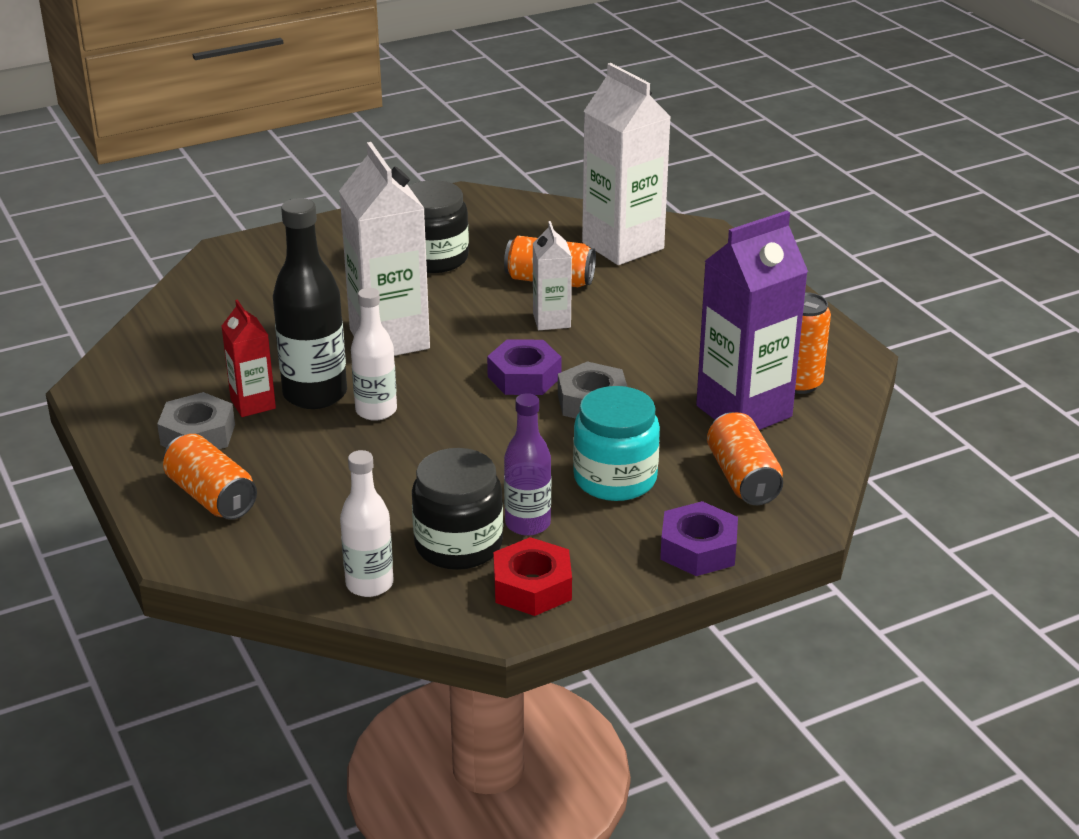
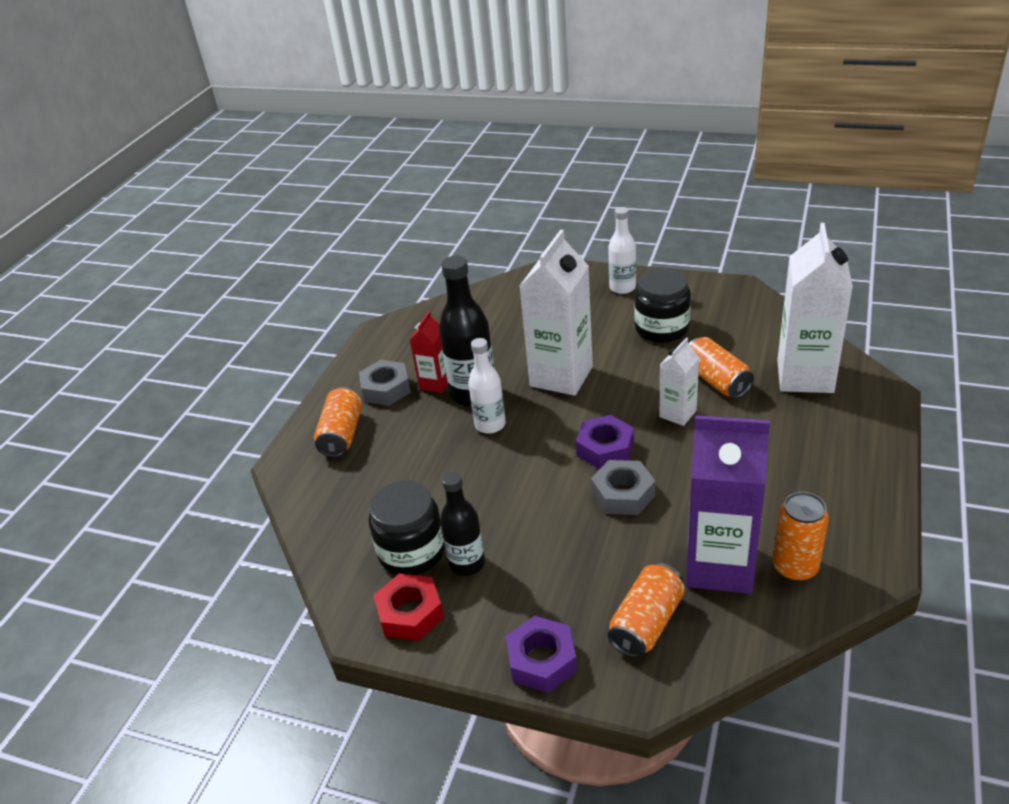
camera: 50 degrees right, 5 degrees up
white bottle [340,450,393,597] -> white bottle moved to [608,207,636,294]
purple bottle [504,393,551,536] -> black bottle [440,472,485,576]
turquoise jar [573,386,660,501] -> none

